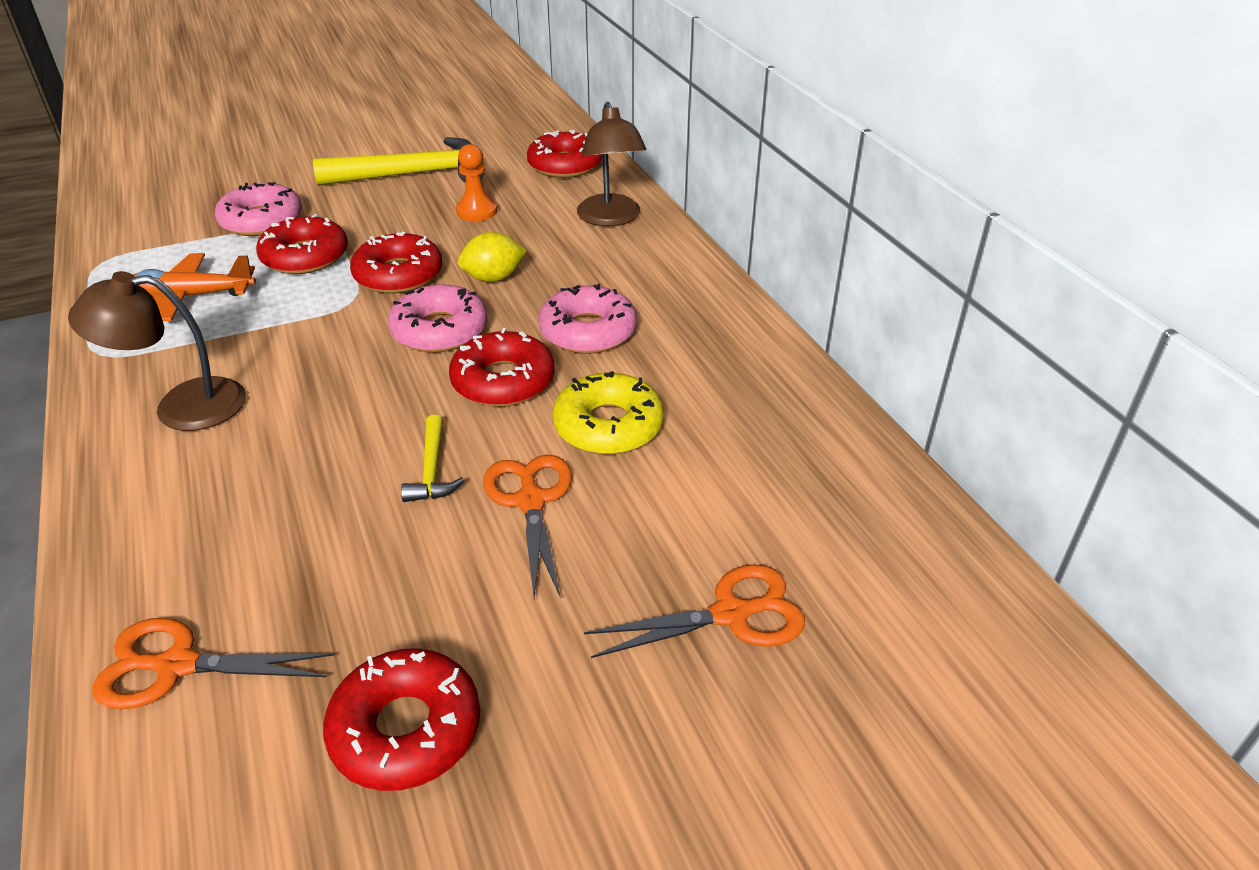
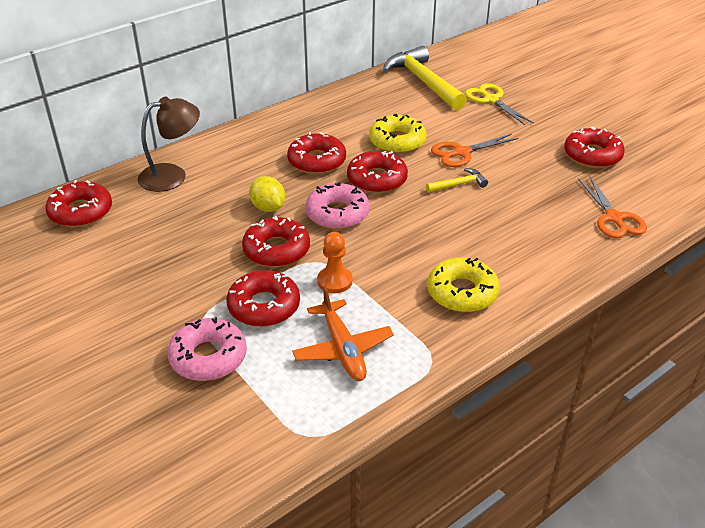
camera: 105 degrees left, 0 degrees up
brown lamp [68,271,246,431] -> yellow donut [427,258,500,312]
yellow hammer [313,137,484,186] -> yellow hammer moved to [383,46,467,110]
orange pawn [456,144,497,221] -> orange pawn moved to [317,232,353,293]
pink donut [539,284,637,354] -> red donut [287,132,346,174]
orange scissors [584,564,805,658] -> yellow scissors [465,83,534,125]

